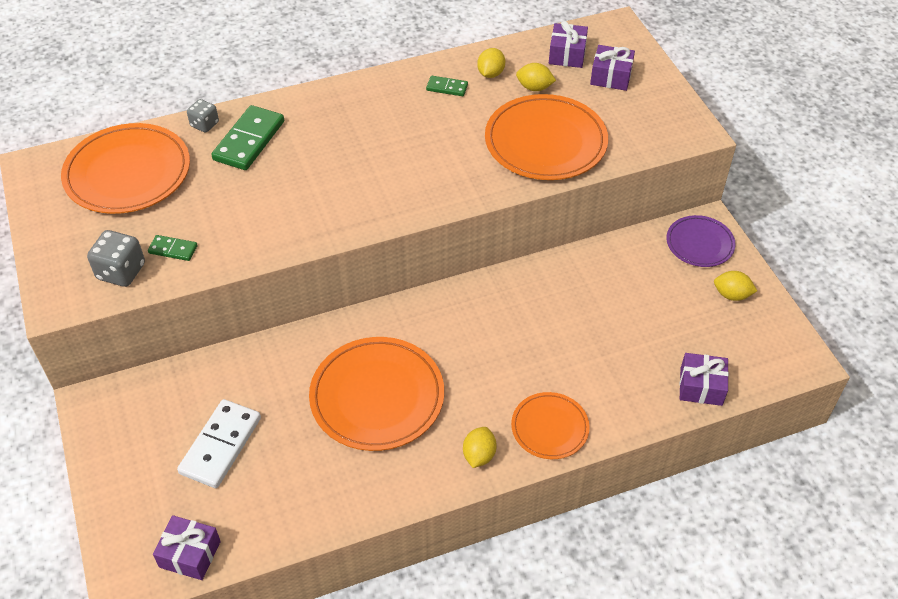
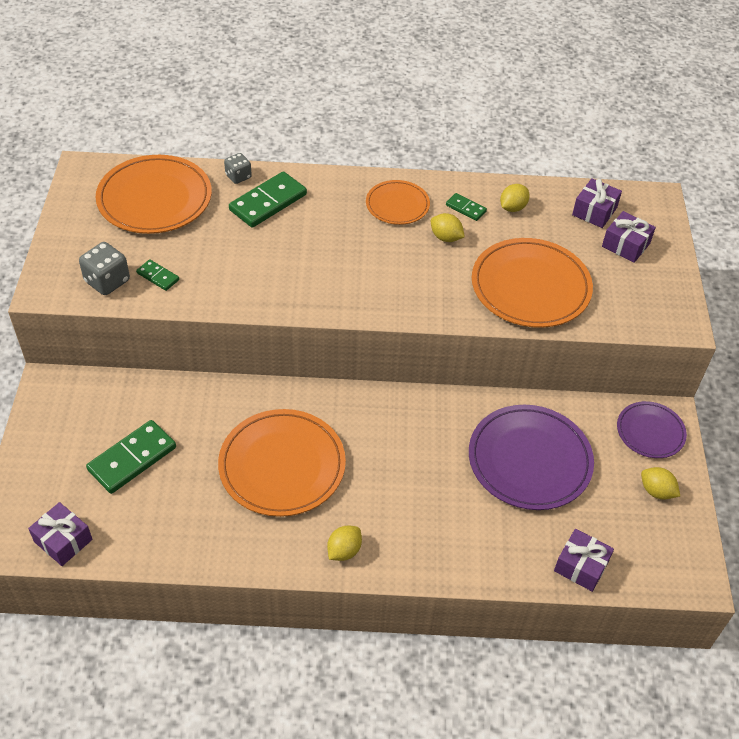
camera: 20 degrees right, 0 degrees up
white domino [177,399,261,488] -> green domino [86,420,176,494]
orange plate [511,392,590,459] -> orange plate moved to [366,180,430,225]
yellow lemon [516,63,556,91] -> yellow lemon moved to [431,213,465,242]
none -> purple plate [469,405,594,510]

